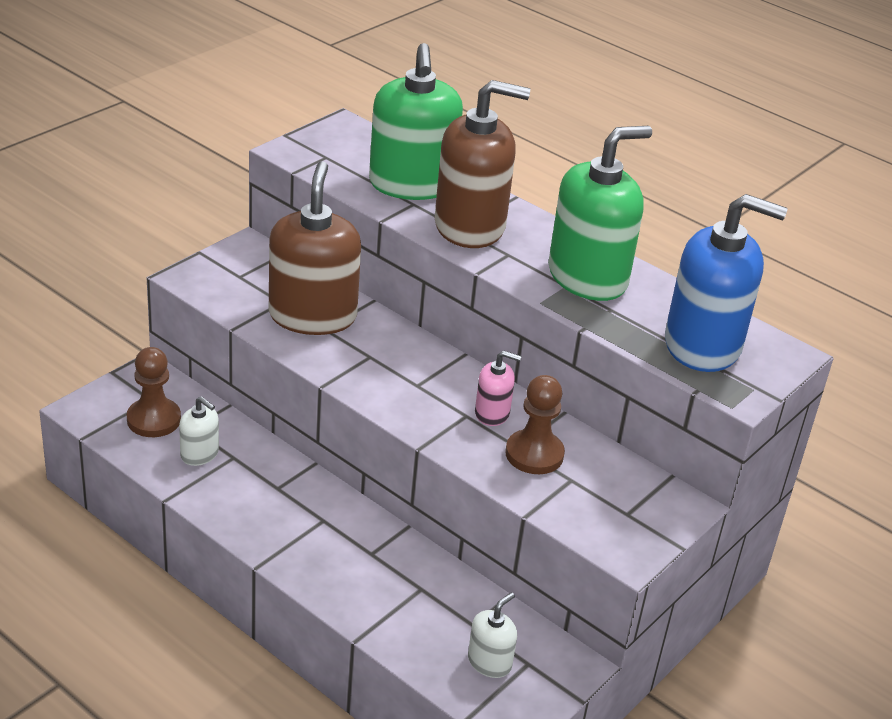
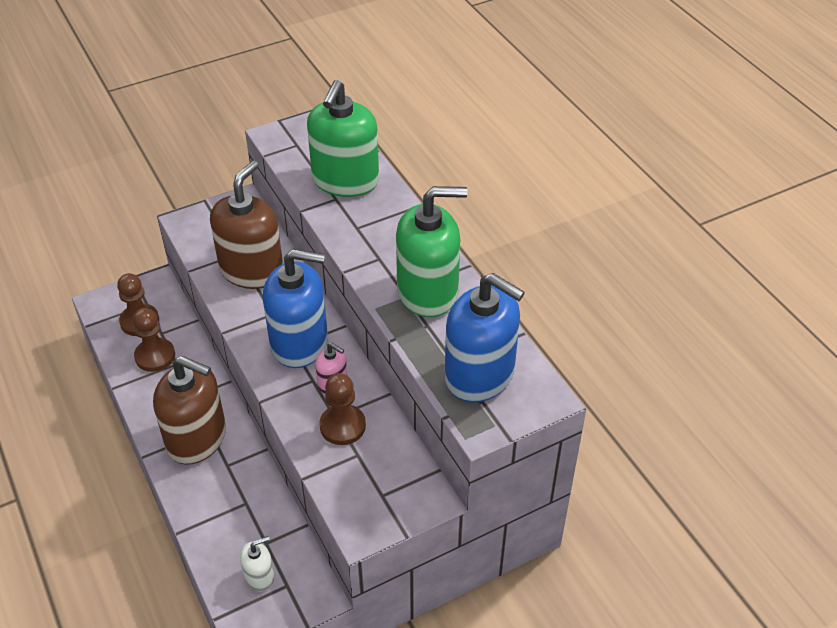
camera: 25 degrees right, 10 degrees up
white soap dispenser [179,396,219,466] -> brown pawn [133,308,175,372]
brown soap dispenser [435,80,530,248] -> brown soap dispenser moved to [153,356,226,465]
none -> blue soap dispenser [263,249,328,368]

